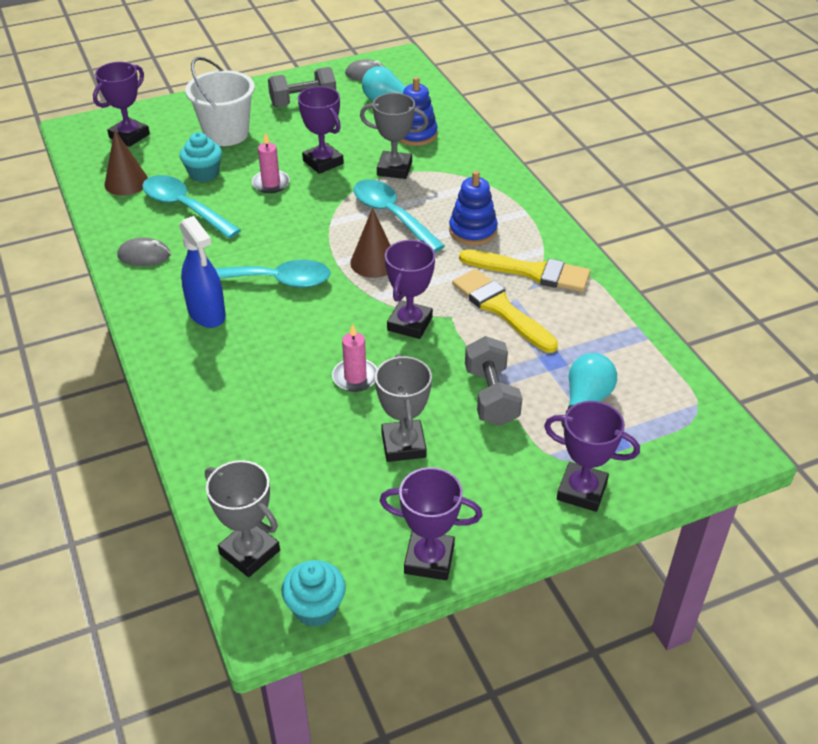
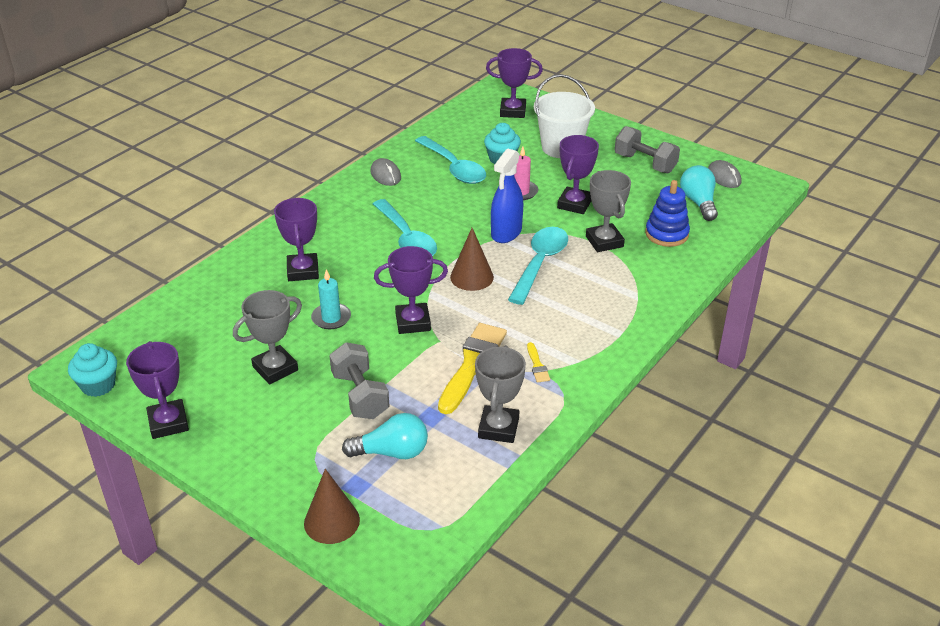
camera: 60 degrees right, 5 degrees down
brown cone [105,129,148,195] -> brown cone moved to [304,469,360,544]
turquoise spoon [142,175,241,239] -> turquoise spoon turned 135 degrees clockwise [415,136,486,184]
blue spray bottle [179,216,226,328] -> blue spray bottle moved to [491,148,523,243]
grey trophy [205,460,280,577] -> grey trophy moved to [475,345,526,443]
pink candle [332,324,377,392] -> turquoise candle [311,270,351,329]
blue stacking toy [449,171,498,245] -> none
yellow brush [459,249,590,292] -> yellow brush [527,342,550,383], size x0.44
grey dumbbell [465,336,522,426] -> grey dumbbell turned 75 degrees counterclockwise [329,342,389,419]
purple trophy [544,401,640,512] -> purple trophy moved to [274,198,319,281]

